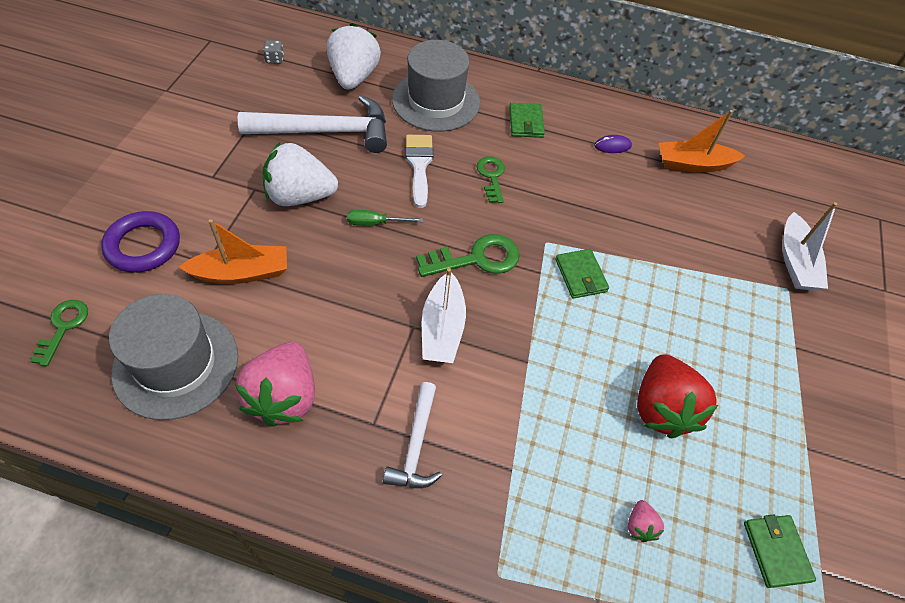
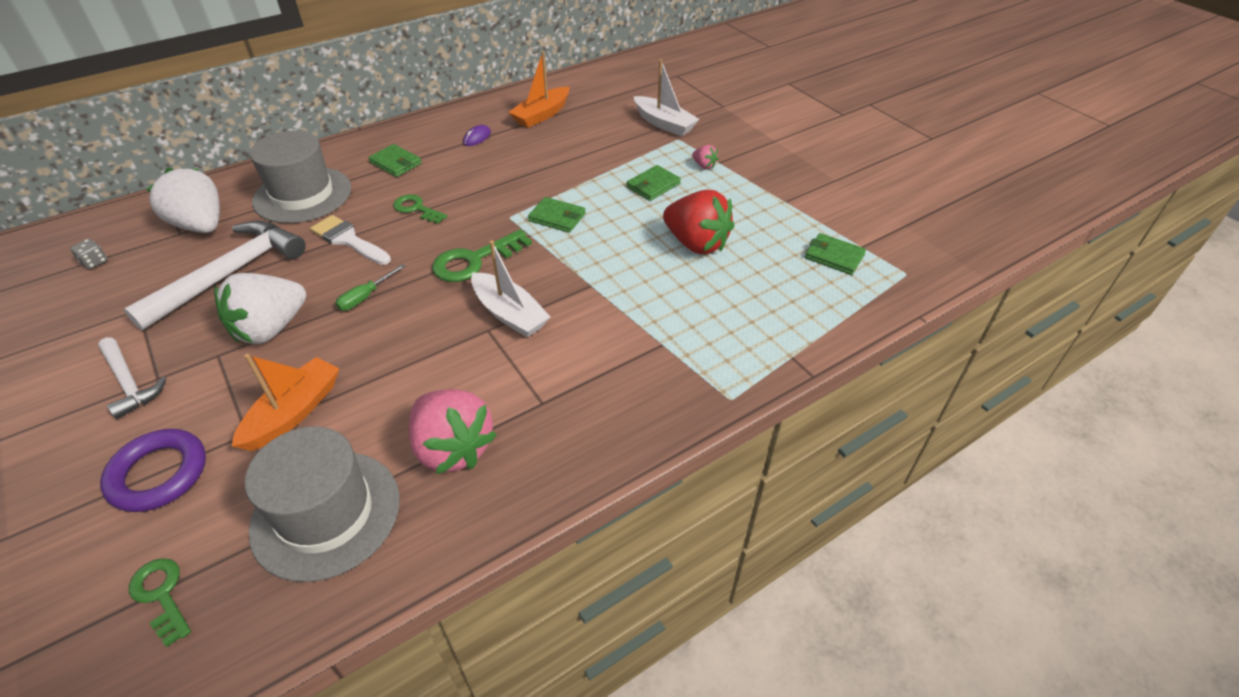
camera: 45 degrees left, 10 degrees down
white hammer [383,382,442,488] -> white hammer moved to [98,338,166,419]
green key [416,234,520,277] -> green key turned 150 degrees counterclockwise [432,229,532,282]
pink strawberry [628,500,664,542] -> pink strawberry moved to [692,145,718,169]
none -> green wallet [627,165,681,201]

